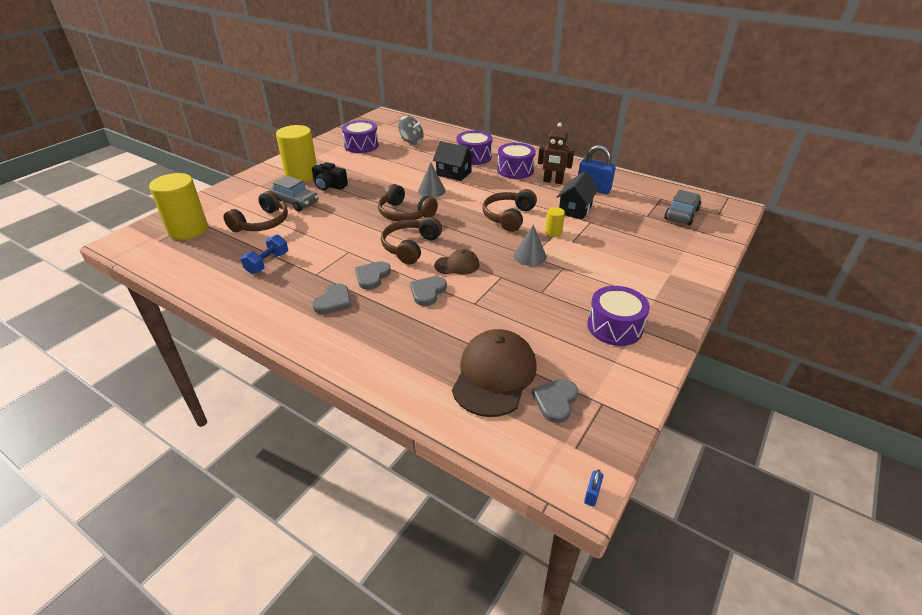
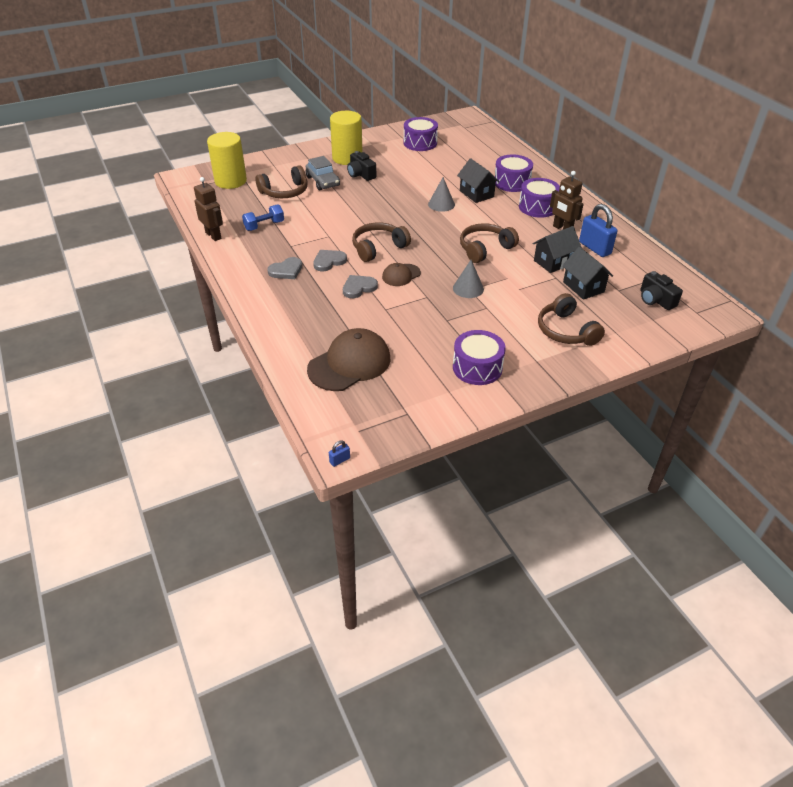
camera: 30 degrees right, 5 degrees up
brown headphones [378,184,438,221] -> brown headphones moved to [538,293,605,346]
grey spinning top [398,116,424,145] -> none
brown cap [435,249,480,275] -> brown cap turned 120 degrees clockwise [382,263,421,286]
grey heart [532,379,578,423] -> none
yellow cylinder [545,207,565,237] -> none
grey car [664,190,701,225] -> black camera [640,271,683,310]
none -> brown robot [194,177,223,241]
none -> black house [562,247,613,300]

